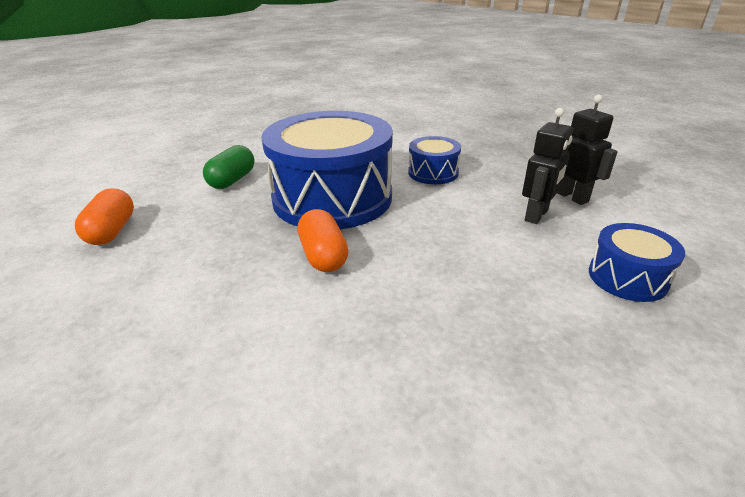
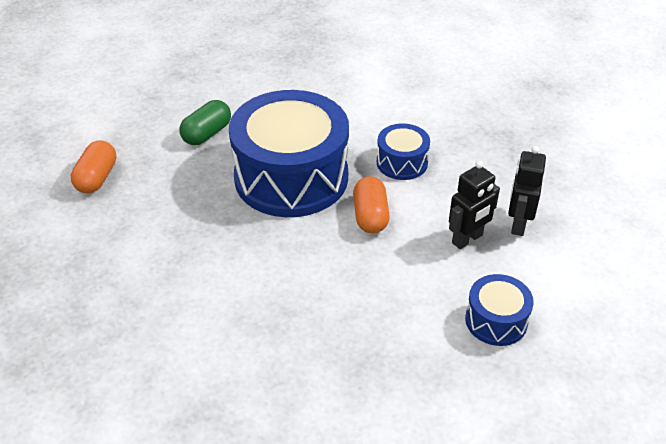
camera: 15 degrees right, 10 degrees up
orange capsule [297,209,349,272] -> orange capsule moved to [353,176,390,233]
black robot [557,95,618,205] -> black robot turned 150 degrees counterclockwise [508,146,546,236]

